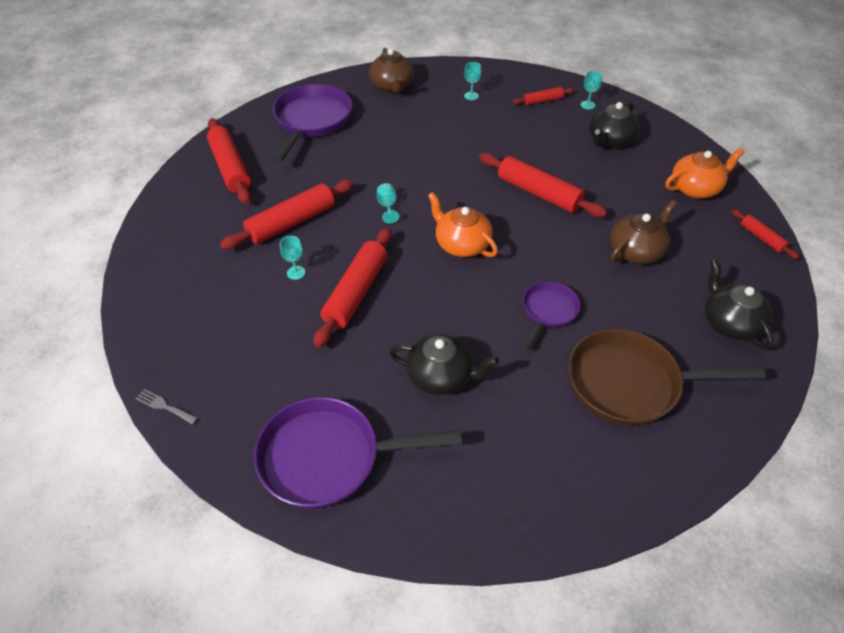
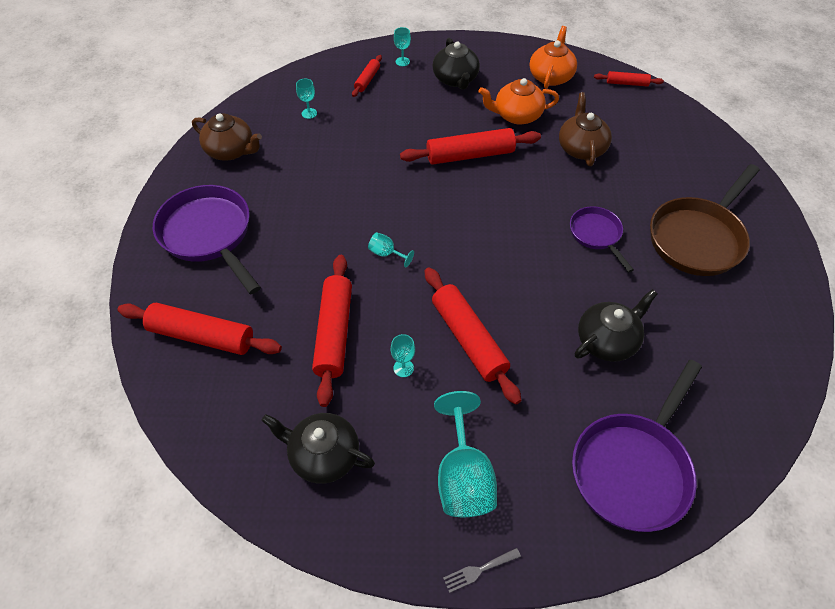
camera: 50 degrees left, 5 degrees up
orange teapot [428,192,498,257] -> orange teapot moved to [478,78,559,125]
black teapot [705,259,773,349] -> black teapot moved to [261,413,375,484]
none -> turquoise goblet [434,391,497,517]

